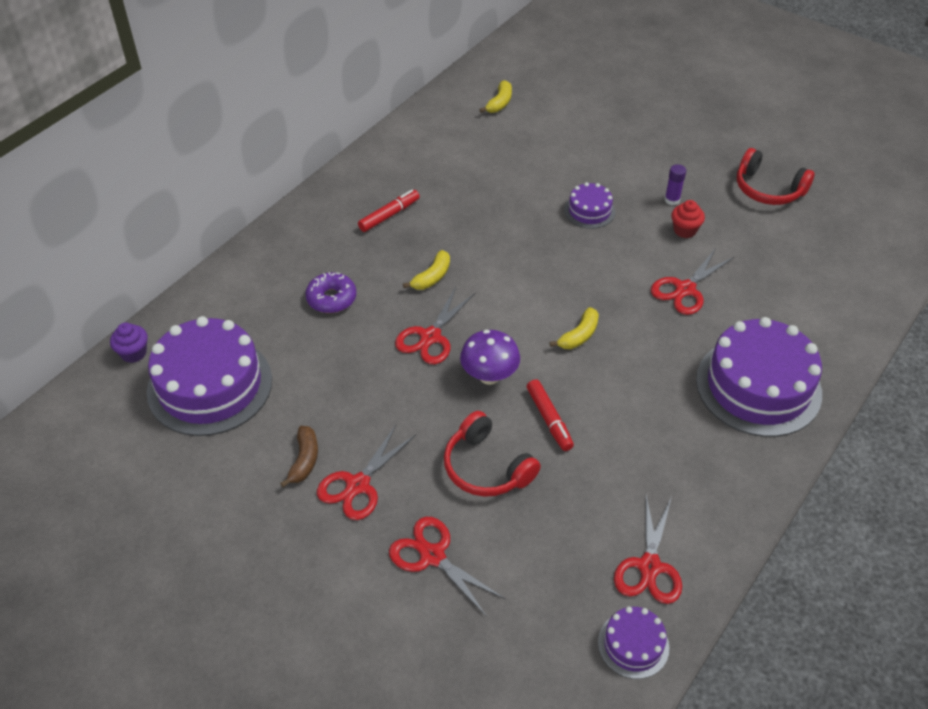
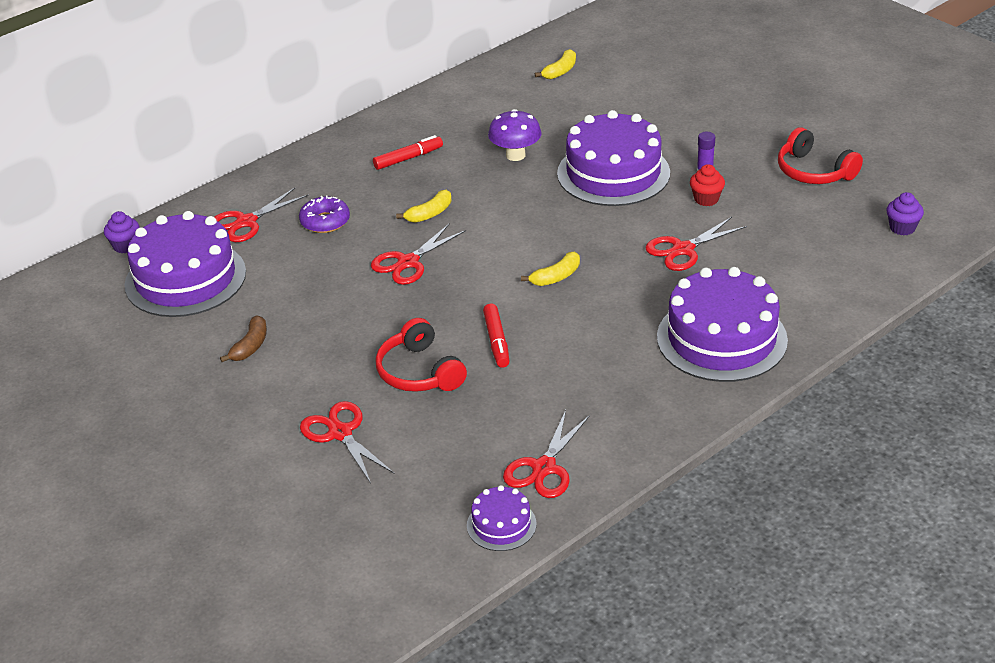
camera: 15 degrees right, 10 degrees down
red scissors [317,425,416,520] -> red scissors moved to [215,187,309,242]
purple mushroom [460,330,520,385] -> purple mushroom moved to [488,109,542,161]
purple cake [564,182,615,229] -> purple cake [557,110,670,206], size x2.10
none -> purple cupcake [886,192,924,235]

